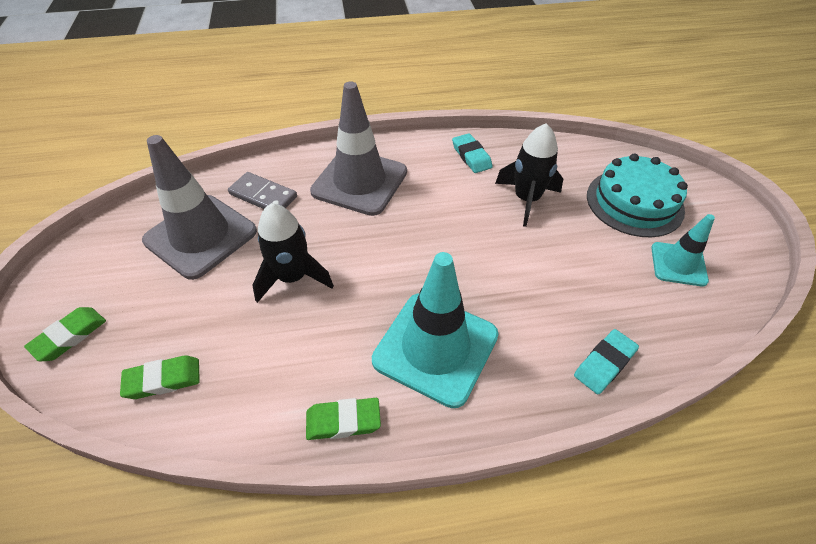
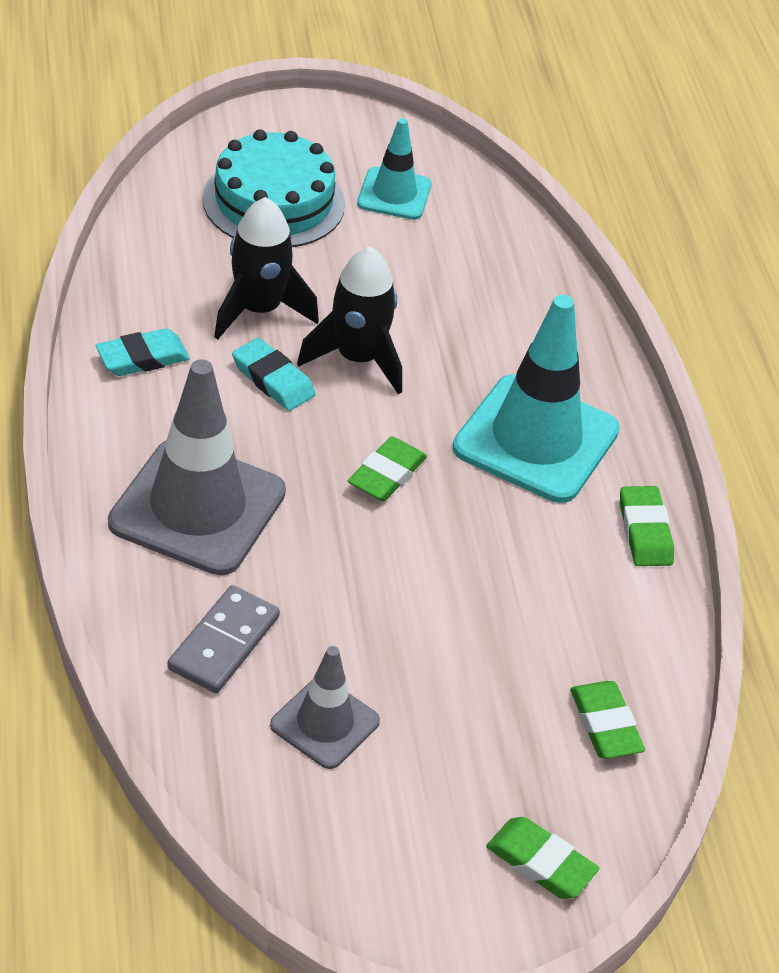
camera: 95 degrees left, 5 degrees down
grey traffic cone [142,135,257,280] -> grey traffic cone [270,646,380,769], size x0.55
black rocket [252,203,334,303] -> black rocket moved to [297,247,402,395]
turquoise eraser [574,329,639,394] -> turquoise eraser moved to [232,338,315,411]
none -> green eraser [348,436,427,501]

